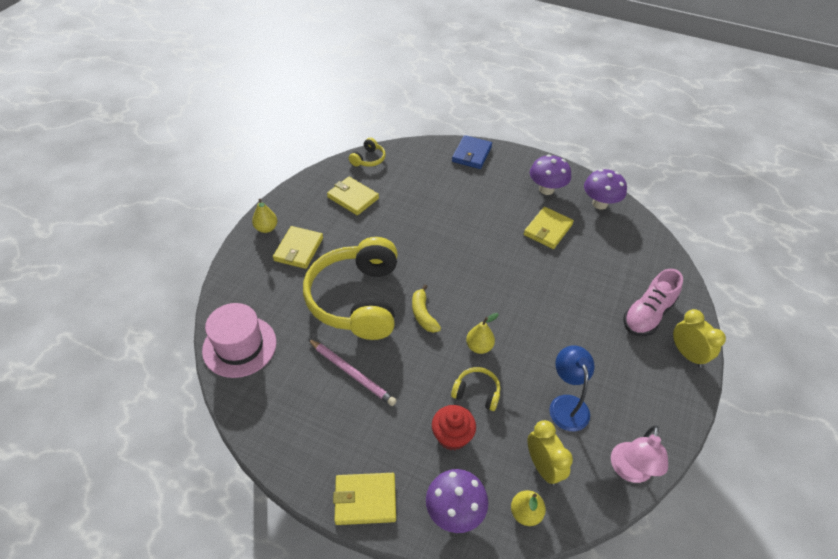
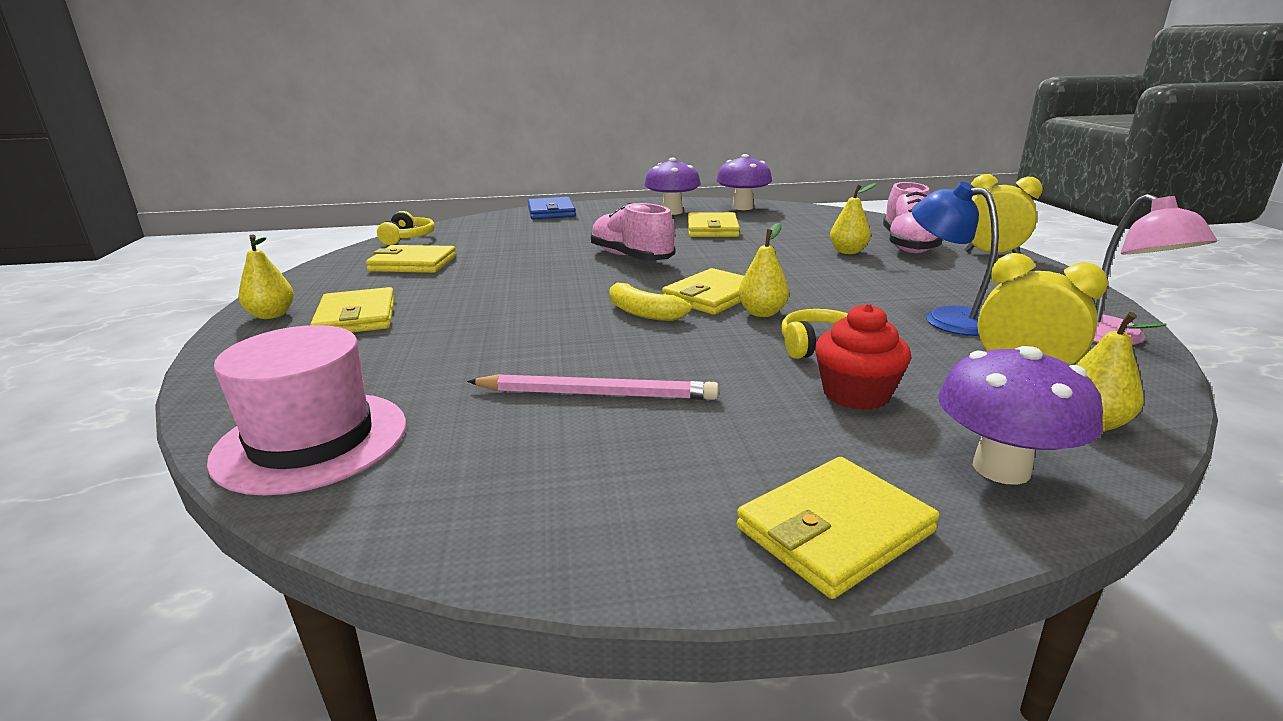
camera: 30 degrees left, 25 degrees down
yellow headphones [303,237,397,340] -> none
none -> pink shoe [591,203,675,261]
none -> yellow wallet [662,268,744,315]
none -> yellow pear [830,183,877,254]

